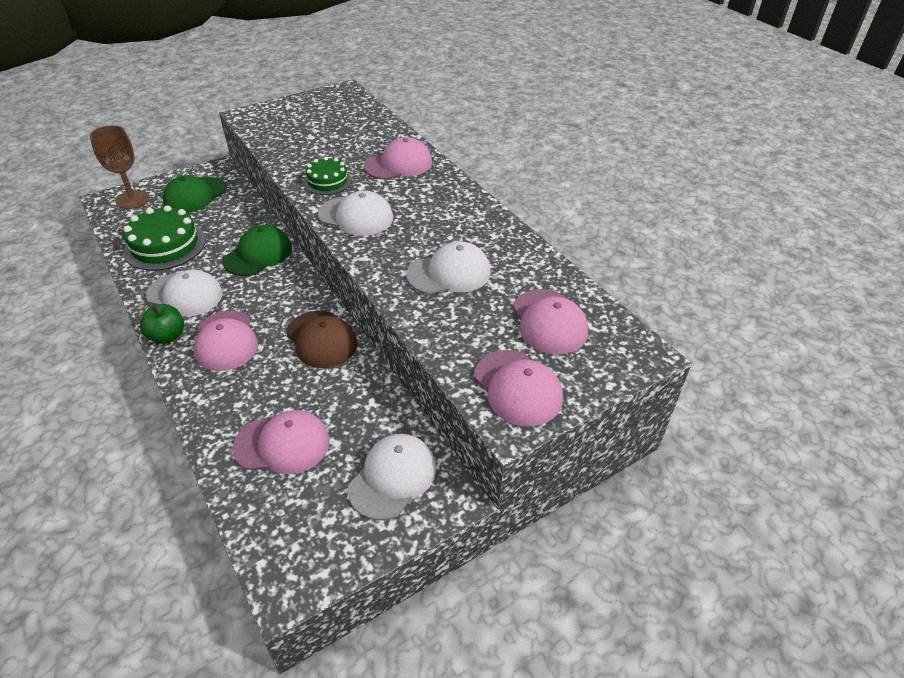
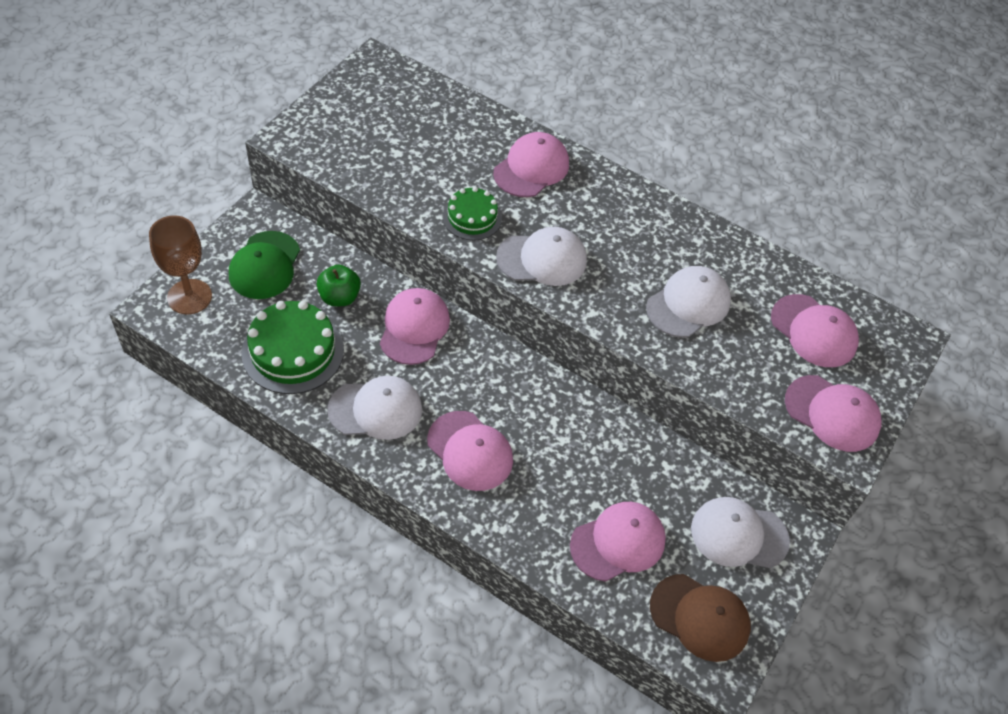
camera: 30 degrees left, 10 degrees up
green apple [140,304,184,344] -> green apple moved to [317,265,361,306]
green cap [223,225,292,276] -> pink cap [380,288,450,365]
brown cap [286,311,357,368] -> brown cap moved to [650,574,751,662]
white cap [348,434,436,520] -> white cap turned 90 degrees counterclockwise [691,497,790,568]

